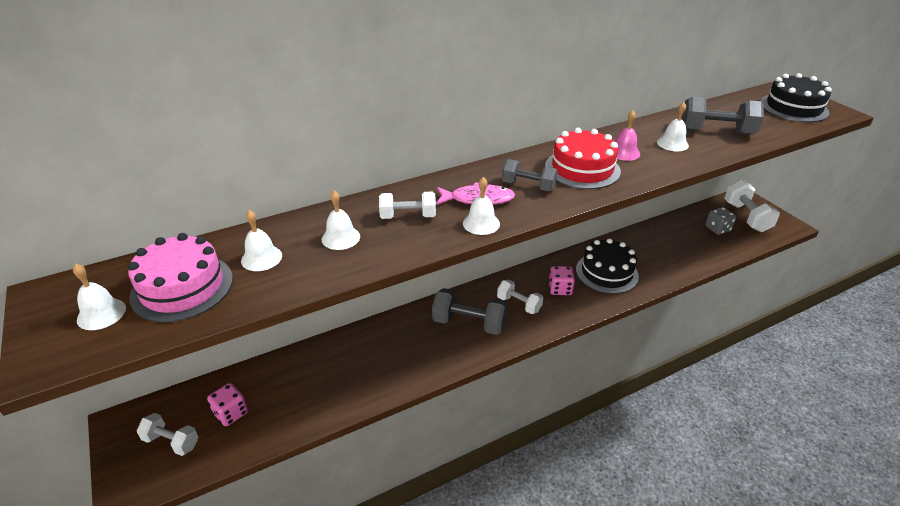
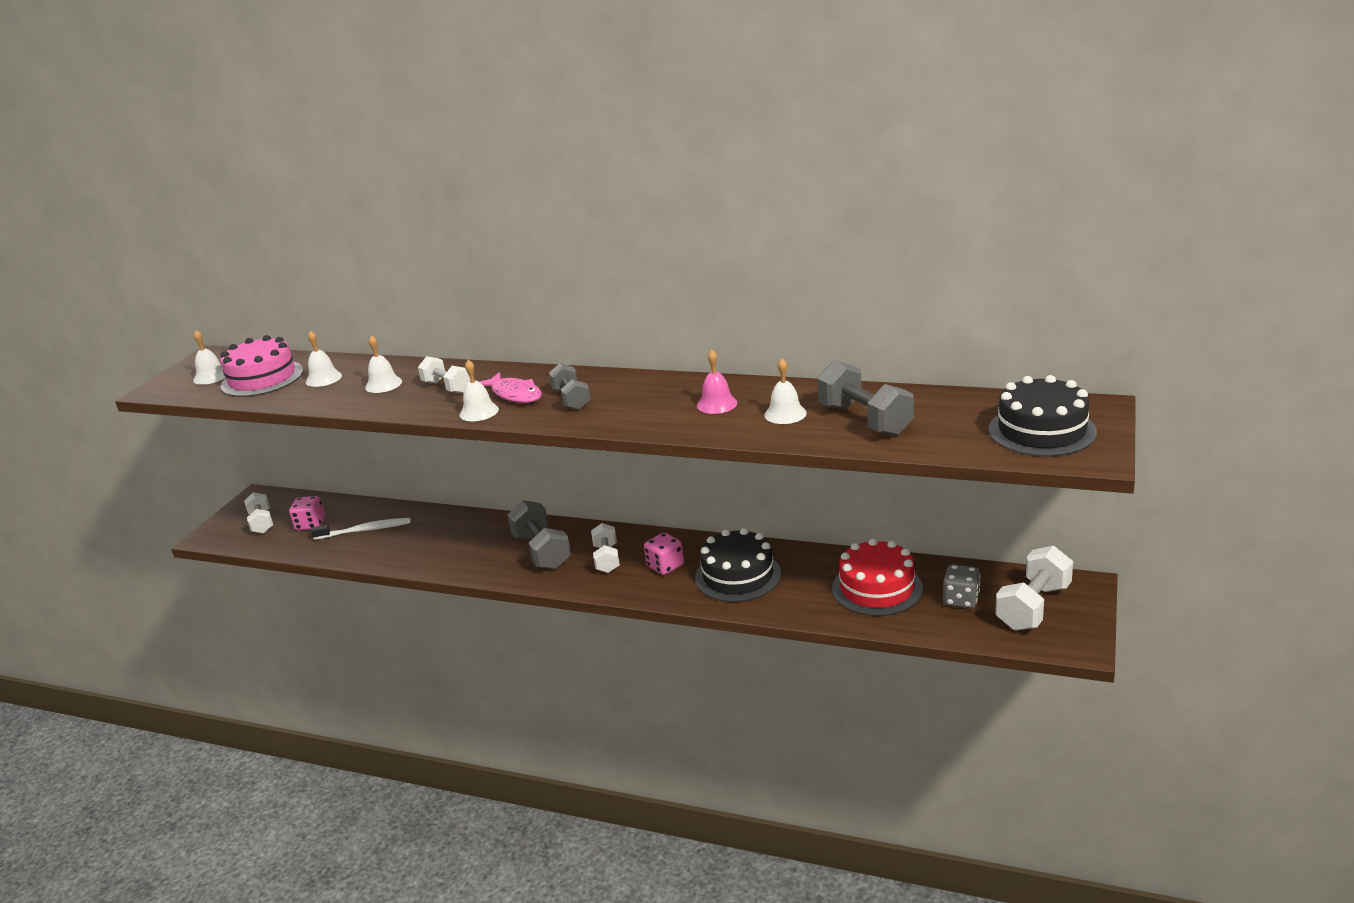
camera: 50 degrees right, 10 degrees down
red cake [545,128,621,189] -> red cake moved to [832,538,923,616]
none -> white toothbrush [311,518,411,540]

